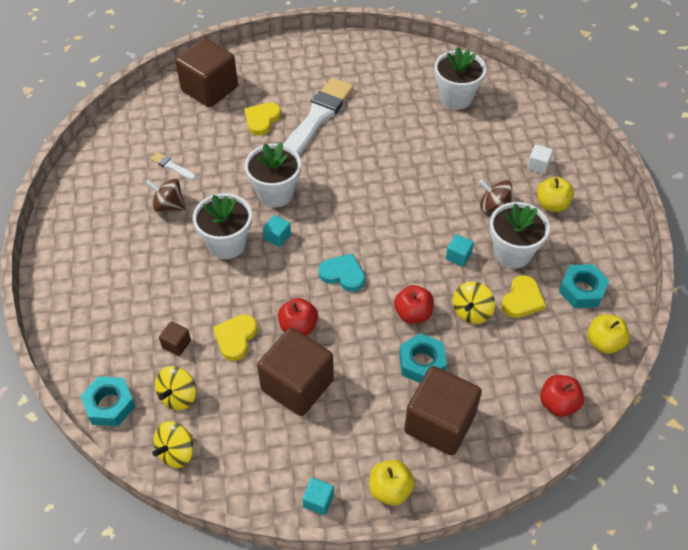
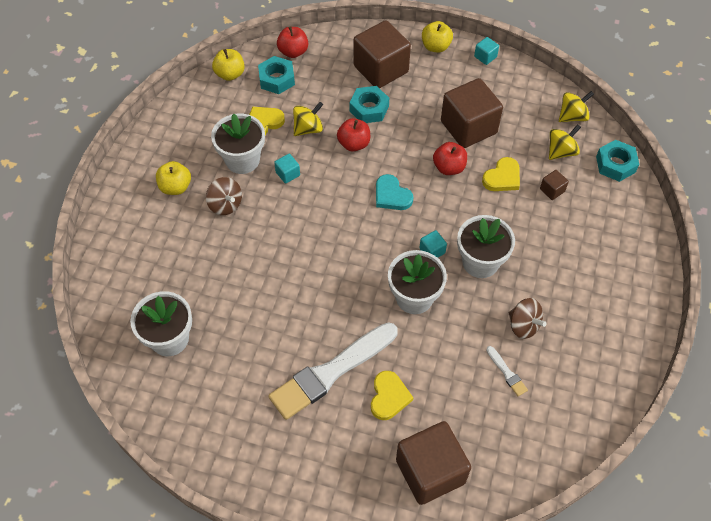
camera: 155 degrees left, 5 degrees up
yellow heart [244,102,281,136] -> yellow heart turned 45 degrees counterclockwise [371,371,413,420]
white cube [527,144,553,174] -> none
turquoise nut [559,264,609,308] -> turquoise nut moved to [258,56,295,94]

